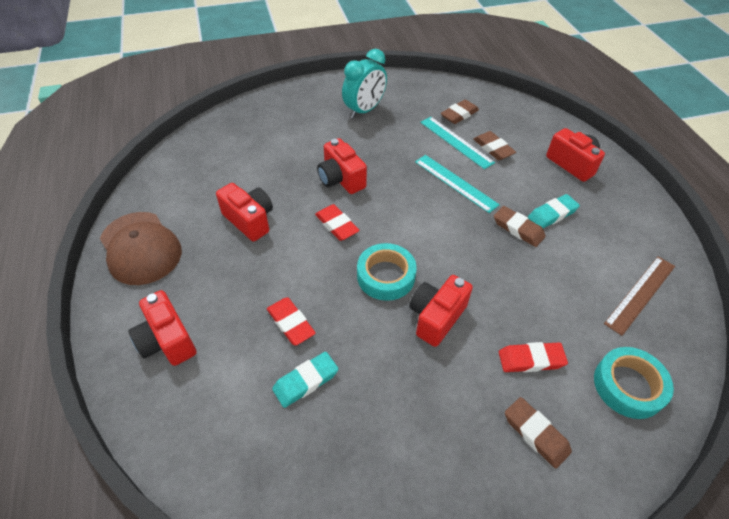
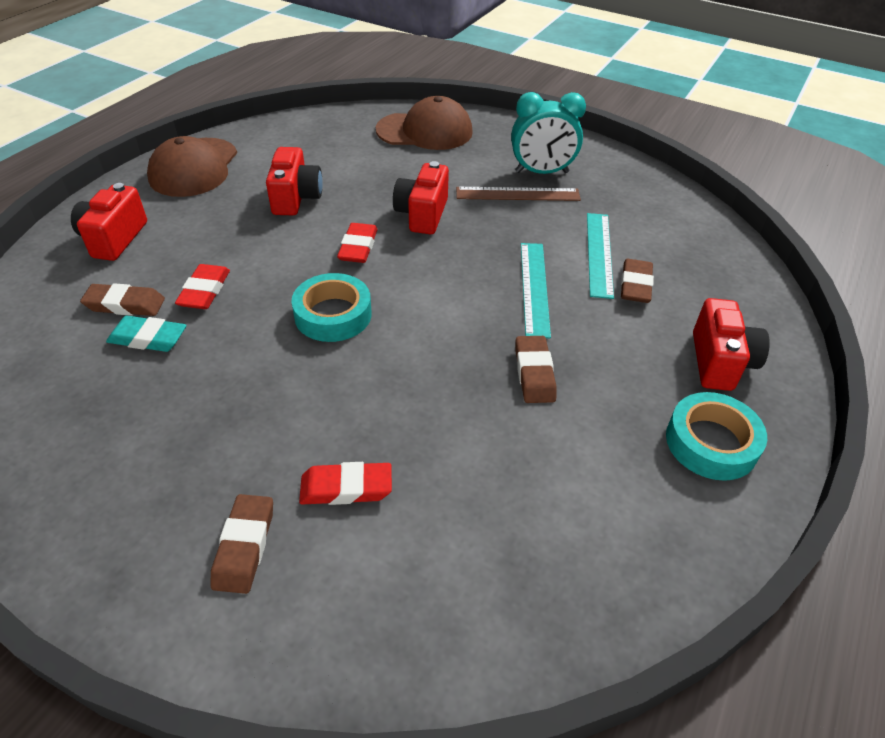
camera: 45 degrees right, 5 degrees down
red camera [409,275,473,347] -> none
brown eraser [441,99,479,124] -> brown eraser moved to [80,283,165,316]
red eraser [499,342,568,372] -> red eraser turned 45 degrees counterclockwise [299,462,392,505]
turquoise eraser [528,194,580,228] -> none
turquoise tape [594,347,674,419] -> turquoise tape moved to [666,392,767,481]
brown ruler [604,256,675,336] -> brown ruler moved to [456,187,581,201]
none -> brown cap [376,96,473,150]

